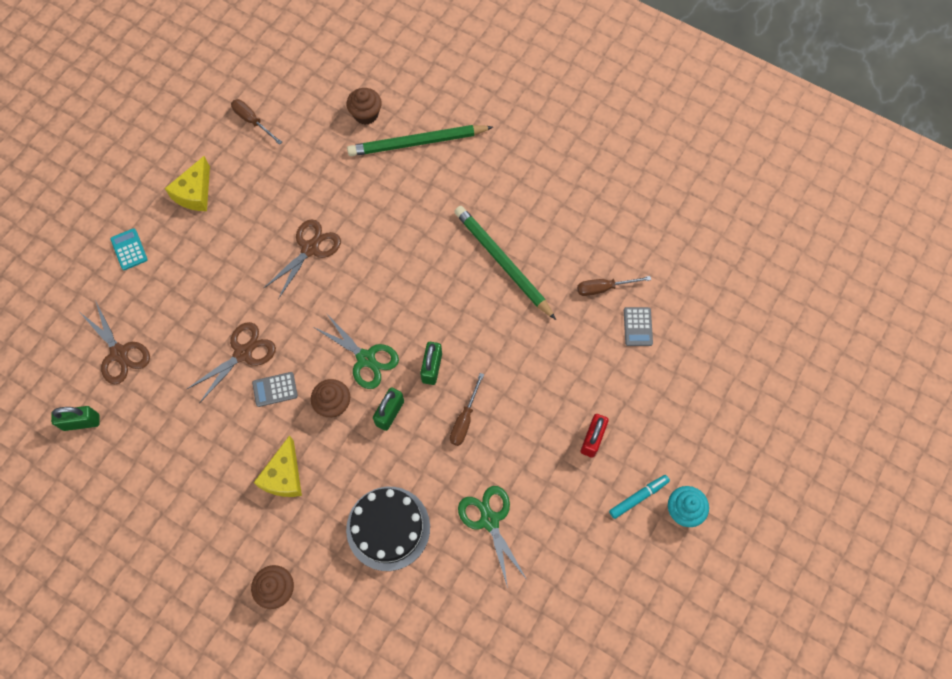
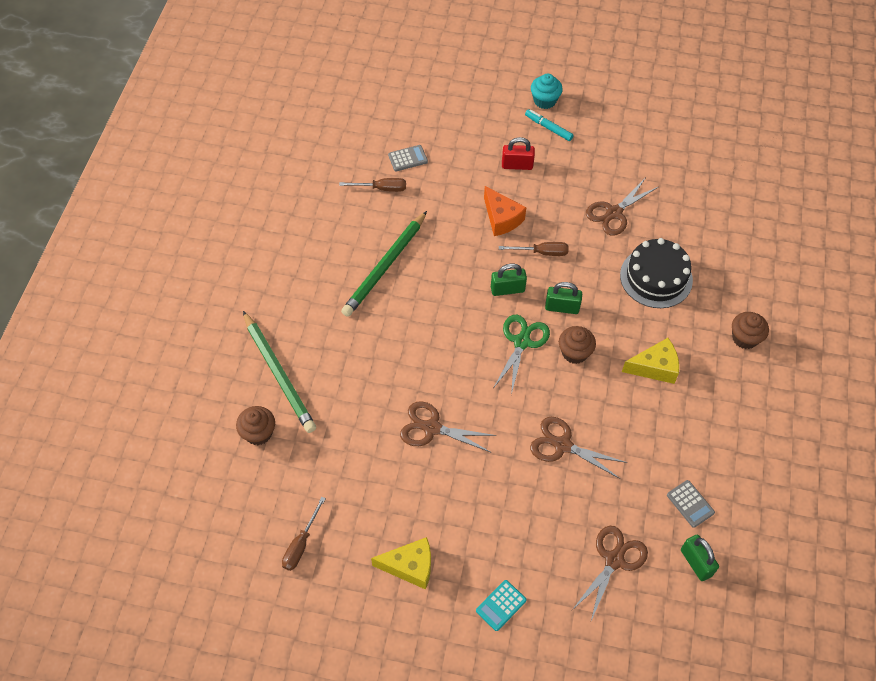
camera: 110 degrees left, 10 degrees down
grey calculator [252,372,298,407] -> grey calculator moved to [667,480,715,528]
green scissors [458,486,527,588] -> brown scissors [586,179,658,236]
brown screwdriver [577,276,651,296] -> brown screwdriver turned 60 degrees counterclockwise [339,178,406,192]
none -> orange cheese [484,186,526,236]

